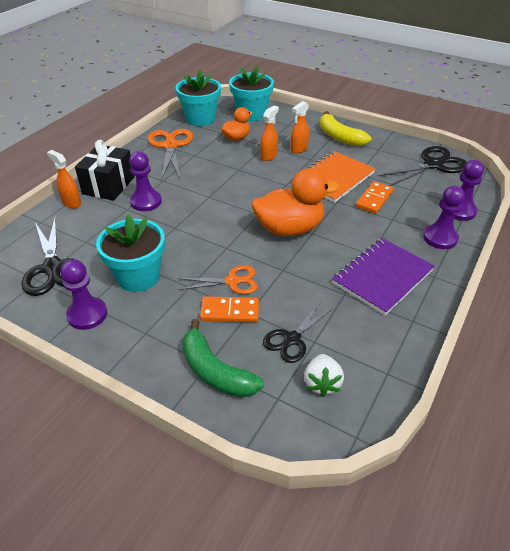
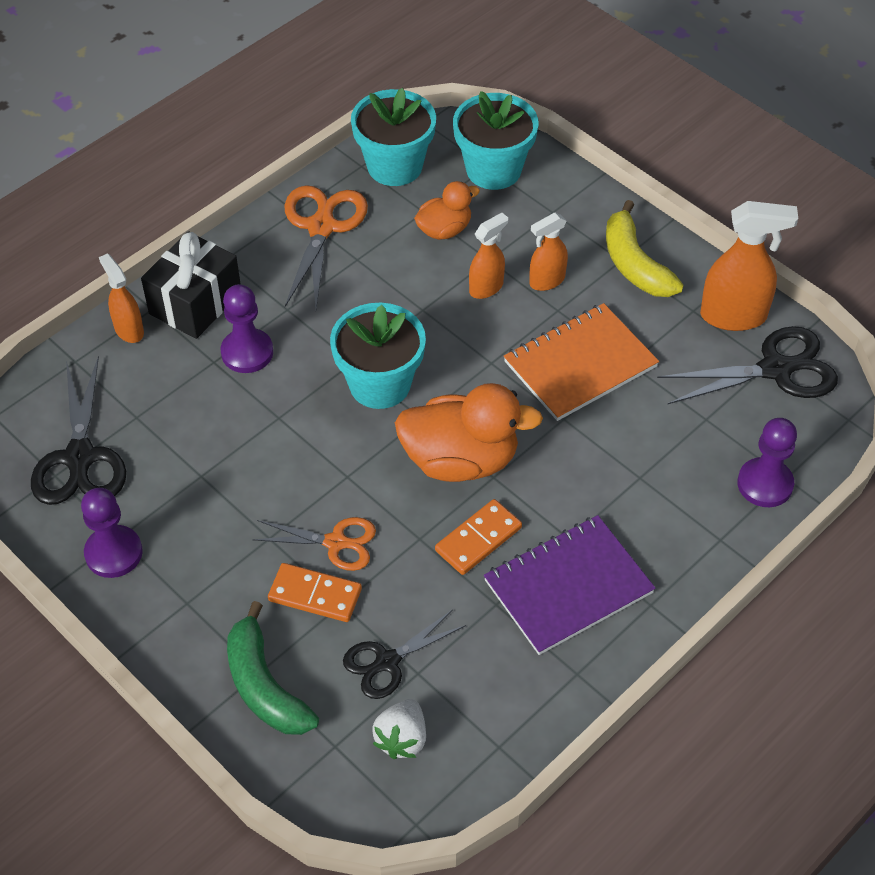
camera: 15 degrees right, 10 degrees up
turquoise flower pot [96,215,165,292] -> turquoise flower pot moved to [330,303,426,409]
orange domino [355,181,394,214] -> orange domino moved to [435,499,522,575]
purple pawn [423,186,465,249] -> none
none -> orange spray bottle [700,201,798,331]

